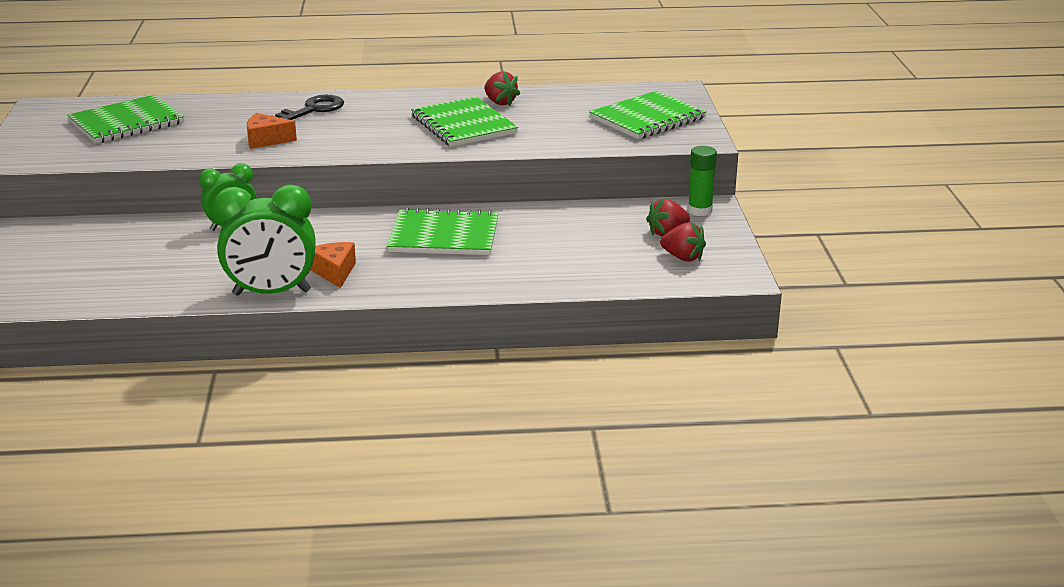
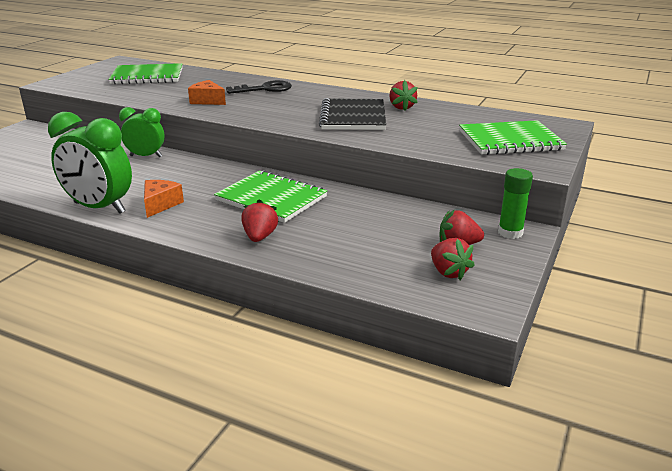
camera: 30 degrees right, 0 degrees up
green notebook [411,97,518,147] -> black notebook [319,98,386,130]
none -> red strawberry [242,200,279,242]

